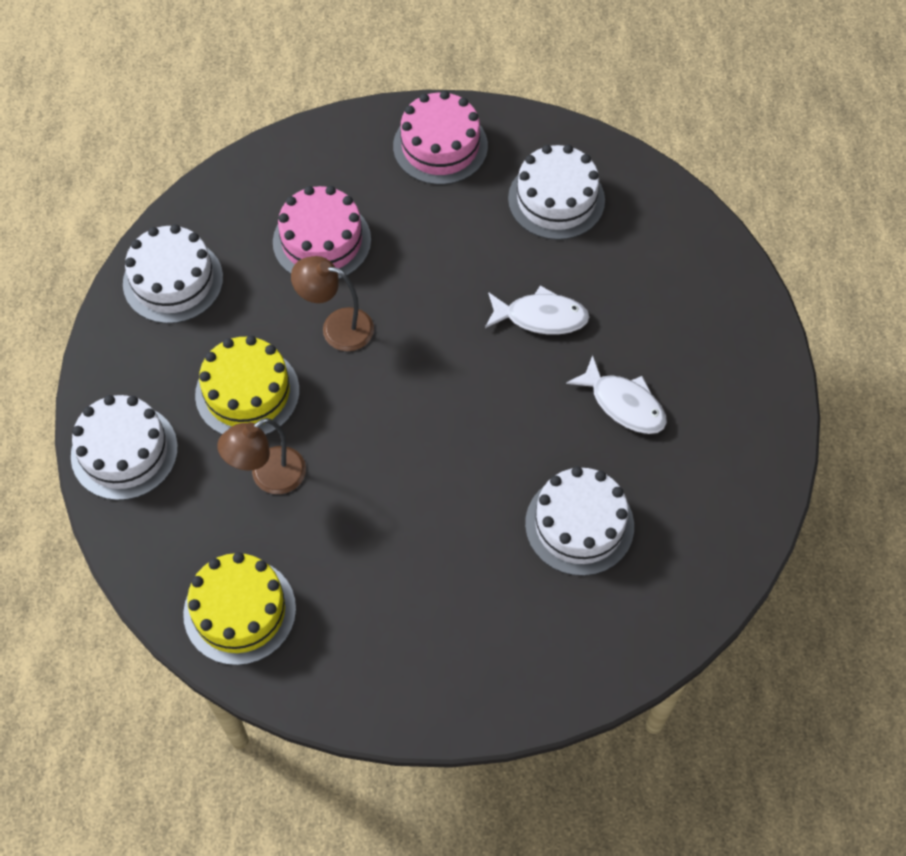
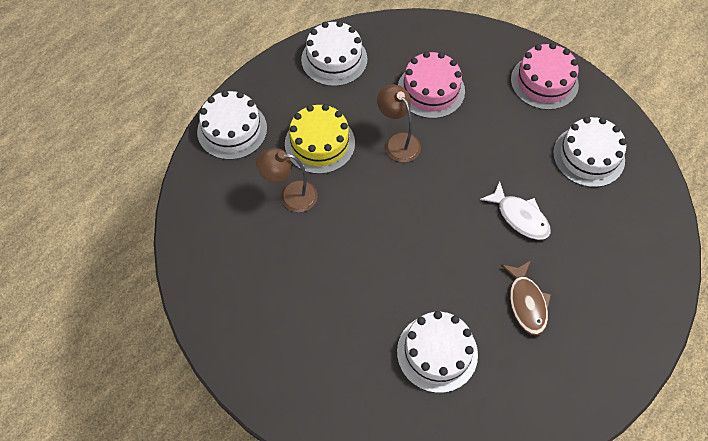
camera: 40 degrees right, 0 degrees up
yellow cake [183,552,296,665] -> none
white fish [566,355,667,434] -> brown fish [501,260,552,336]

